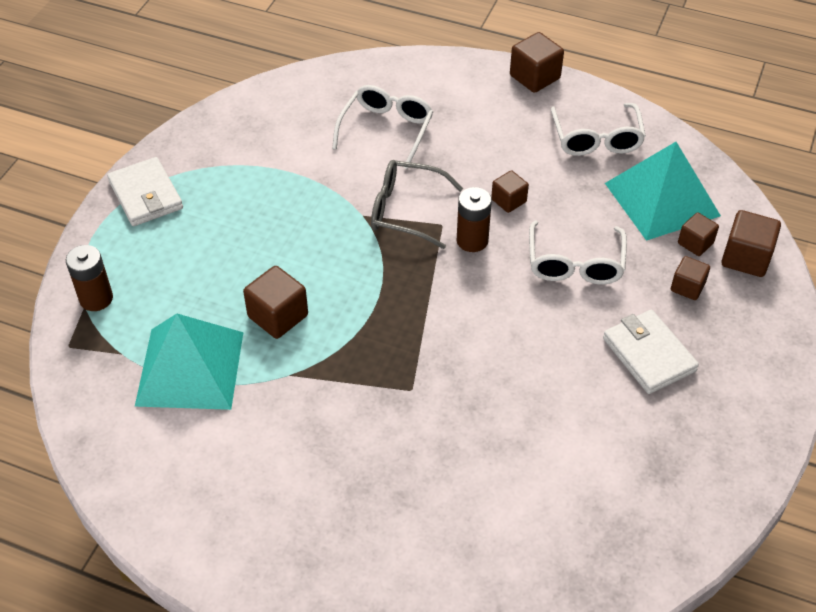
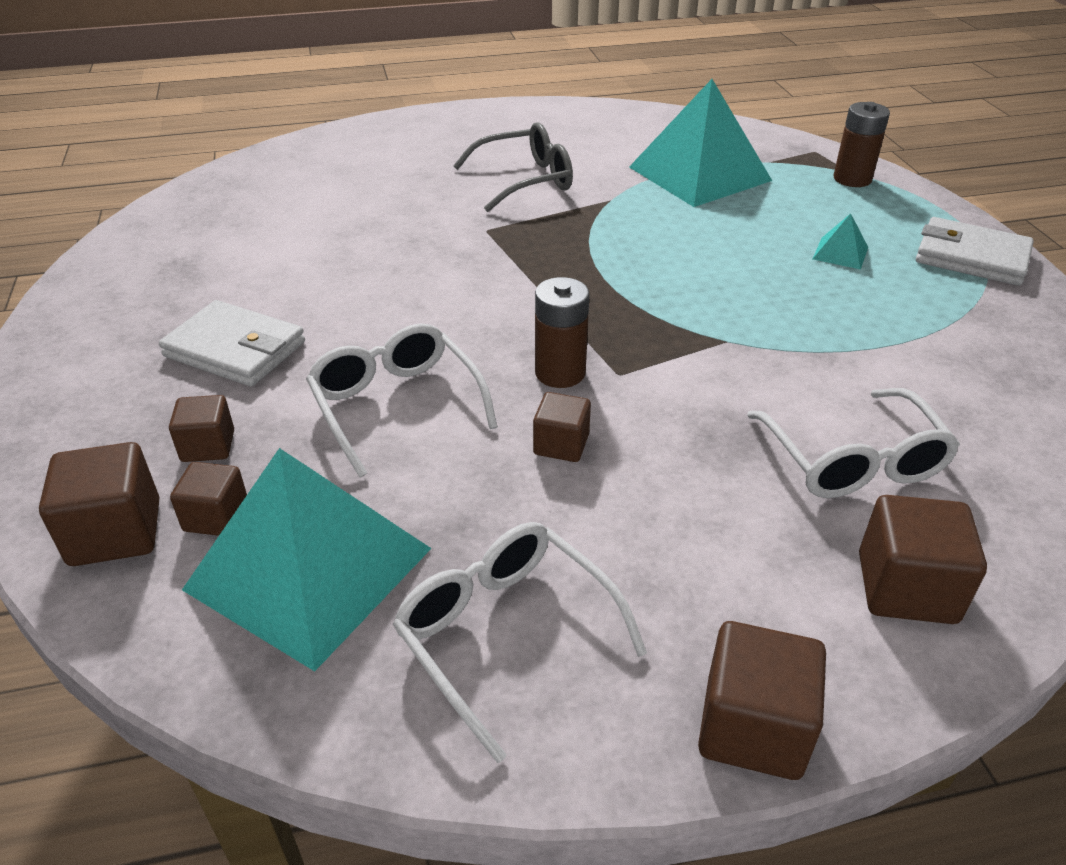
camera: 145 degrees right, 10 degrees down
brown cube [243,266,308,339] -> brown cube moved to [859,495,987,624]
grey glasses [371,160,463,249] -> grey glasses moved to [453,122,573,212]
none -> turquoise pyramid [813,213,868,270]

